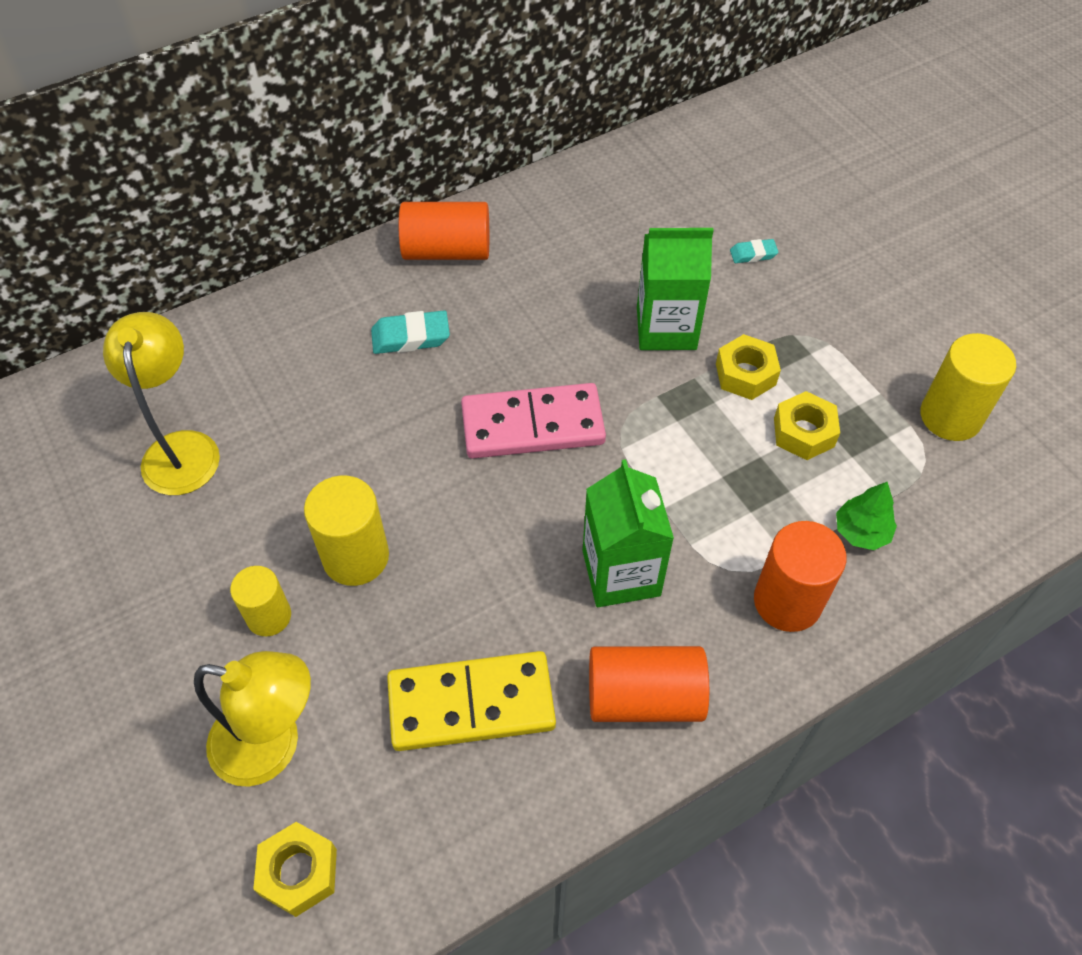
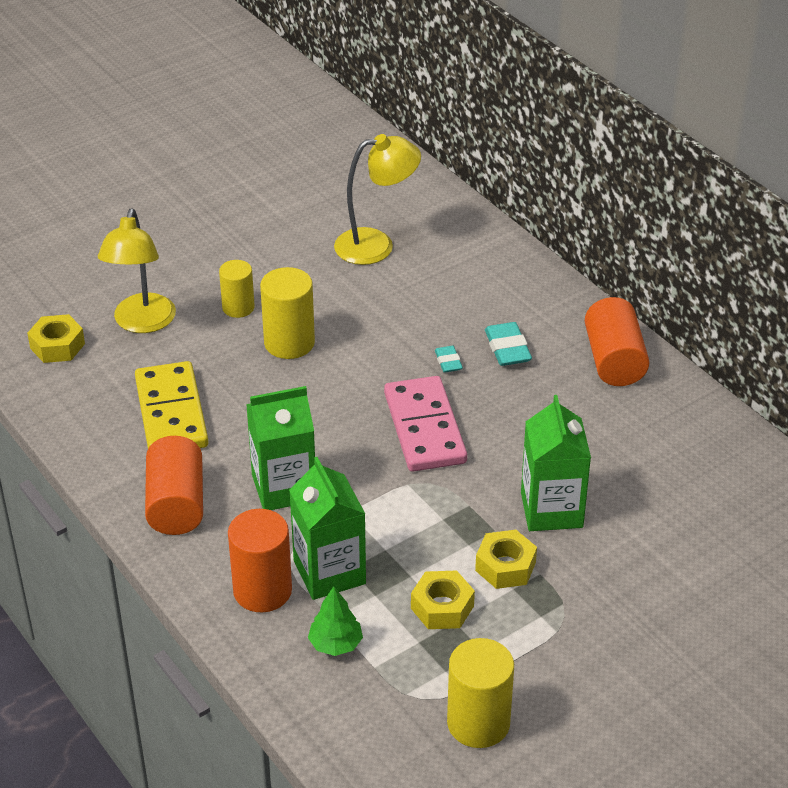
camera: 85 degrees right, 15 degrees down
turquoise eraser [730,239,779,263] -> turquoise eraser moved to [435,346,463,373]
none -> green carton [289,457,366,600]

